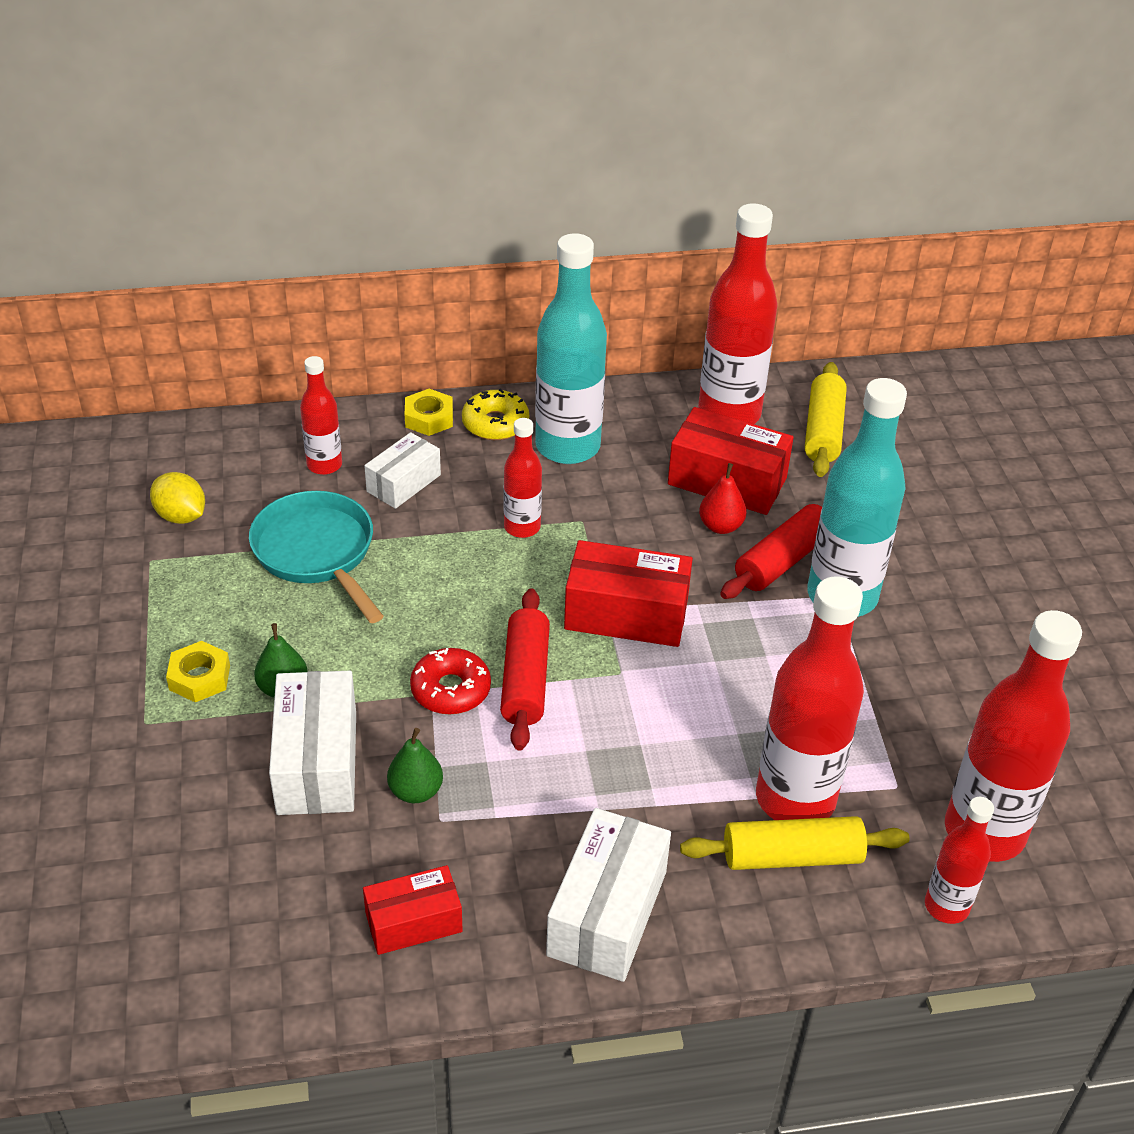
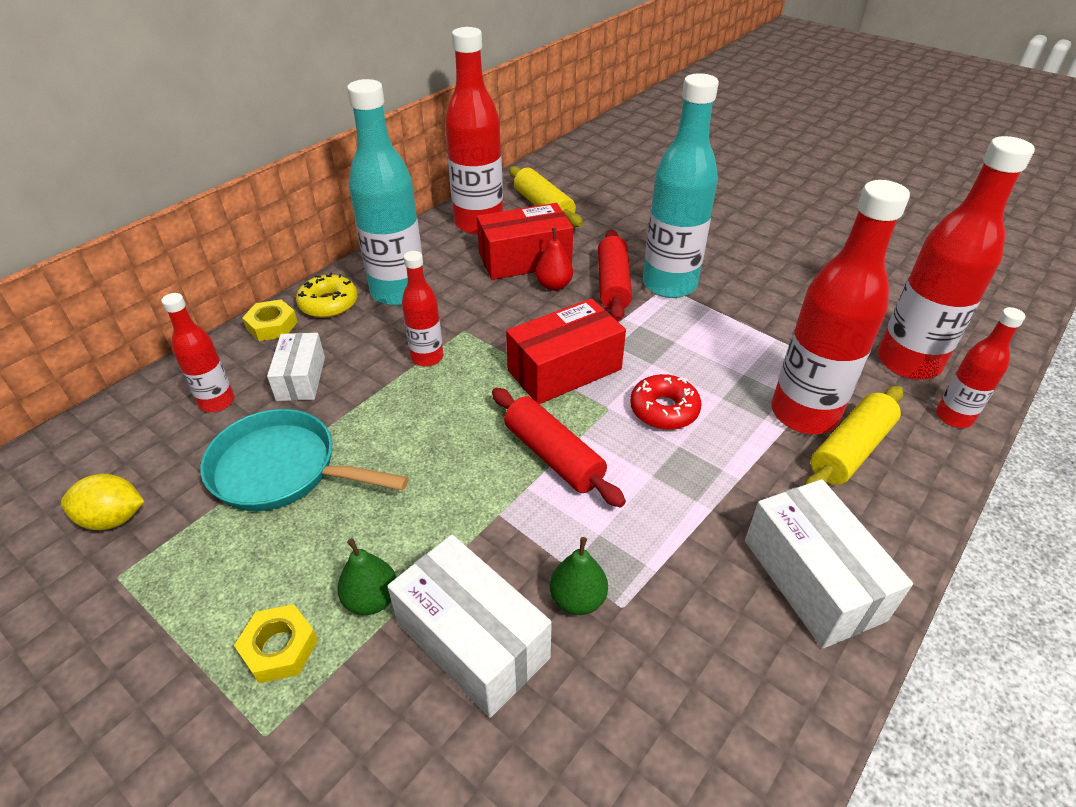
camera: 40 degrees left, 0 degrees up
red box [363,865,463,955] -> none
red donut [410,648,491,714] -> red donut moved to [630,374,701,430]

